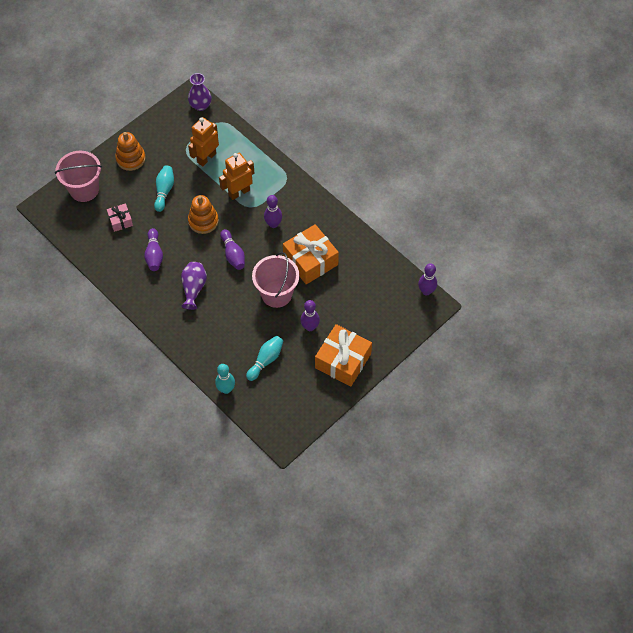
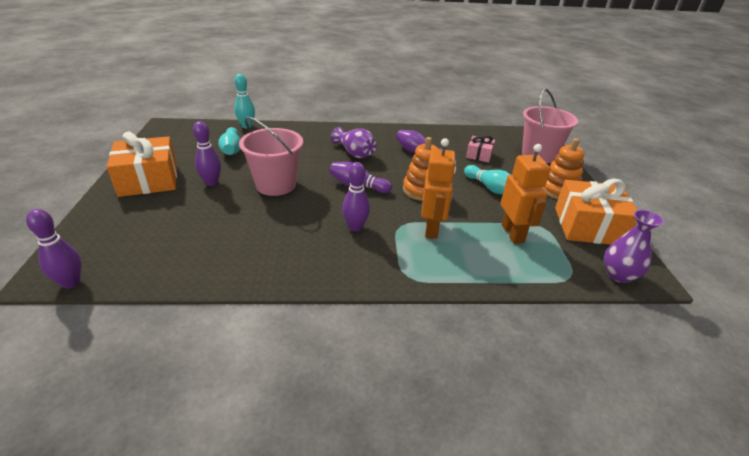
camera: 130 degrees right, 25 degrees down
orange gift [283,224,339,284] -> orange gift moved to [555,179,637,245]

